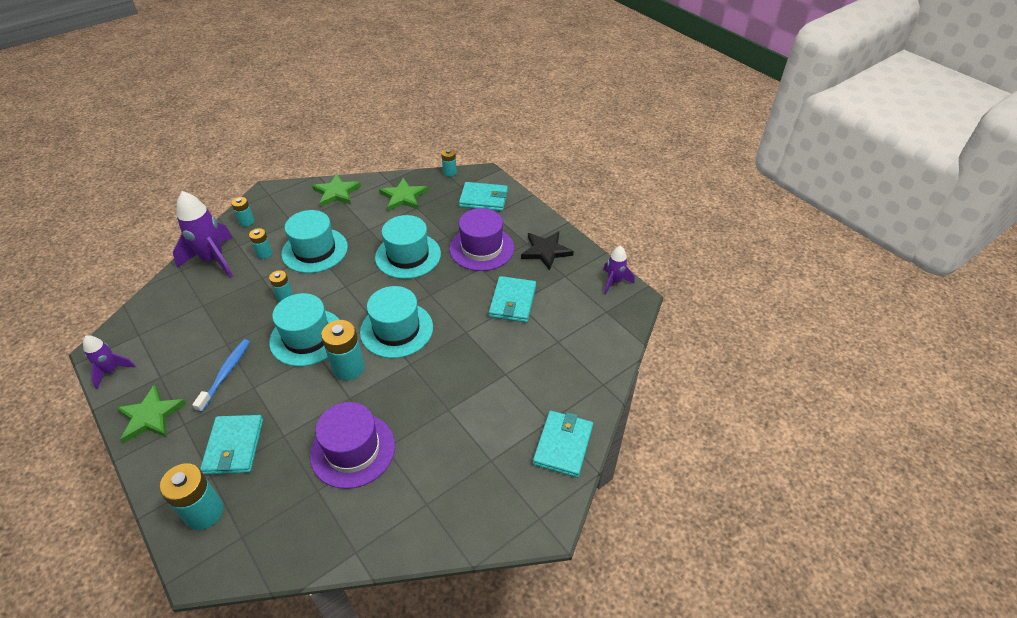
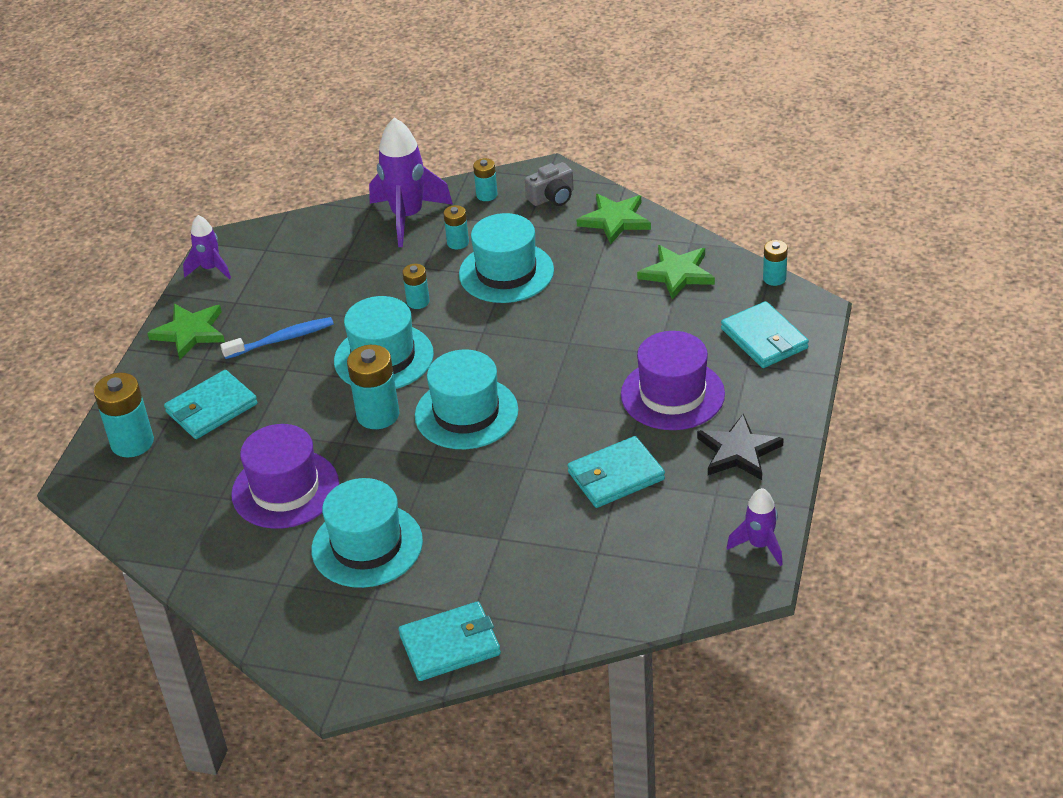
camera: 55 degrees right, 5 degrees down
turquoise hat [375,215,441,279] -> turquoise hat moved to [311,478,423,588]
none -> grey camera [525,162,574,206]

